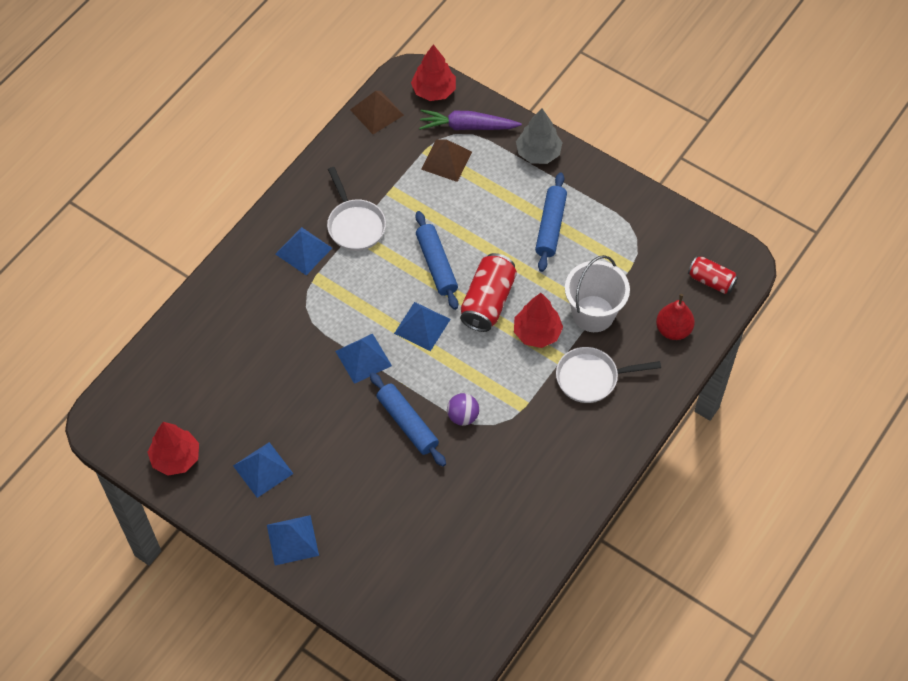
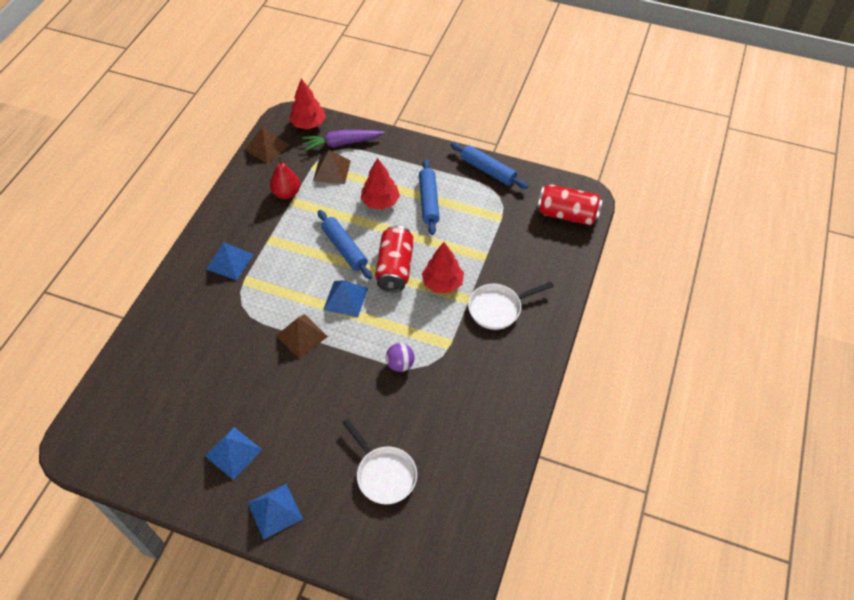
camera: 15 degrees left, 5 degrees down
red tree [147,422,199,476] -> red tree moved to [361,158,400,210]
white pan [327,167,386,251] -> white pan moved to [342,419,417,504]
blue pyramid [335,333,392,384] -> brown pyramid [276,314,328,359]
blue rolling pin [370,372,446,467] -> blue rolling pin moved to [451,142,528,189]
grey tree [516,108,563,164] -> none
white bucket [565,255,630,332] -> none
red pear [656,294,695,340] -> red pear moved to [270,156,300,199]
red can [688,256,738,294] -> red can [537,184,603,225], size x1.60

